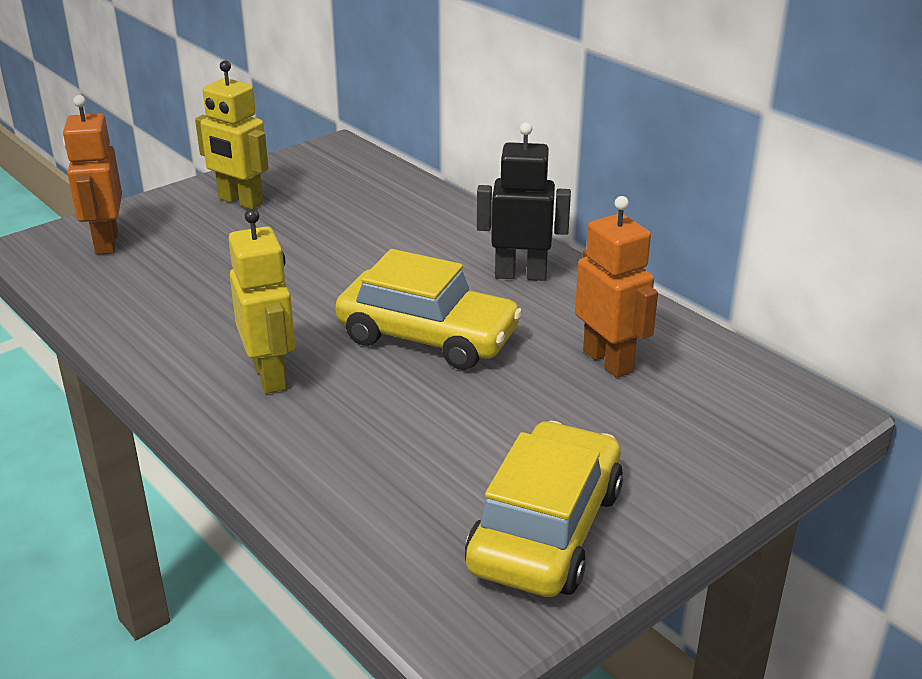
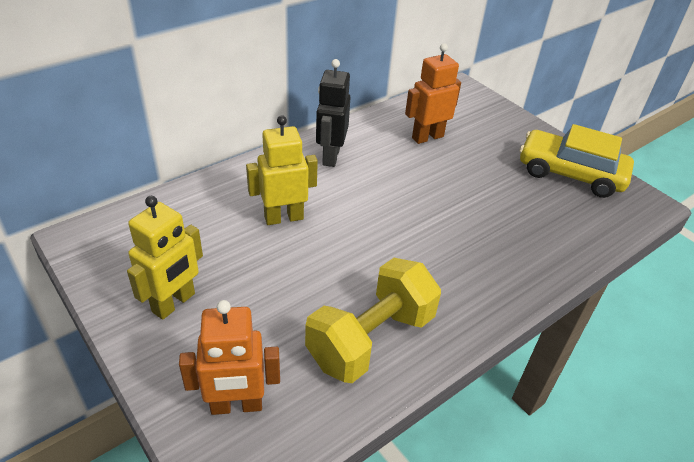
camera: 90 degrees left, 10 degrees up
yellow robot [228,209,295,394] -> yellow robot moved to [246,115,318,225]
yellow car [335,249,523,370] -> none
none -> yellow dumbbell [305,258,441,383]

